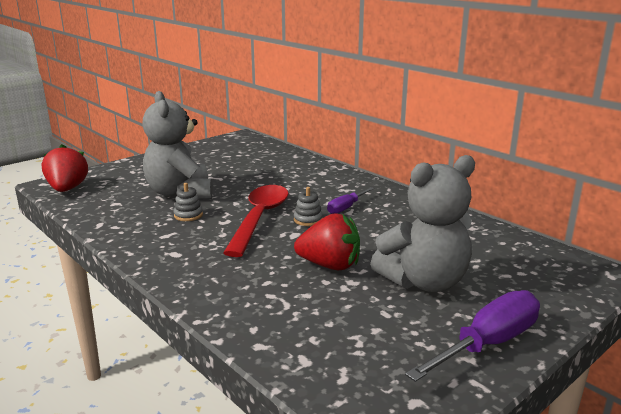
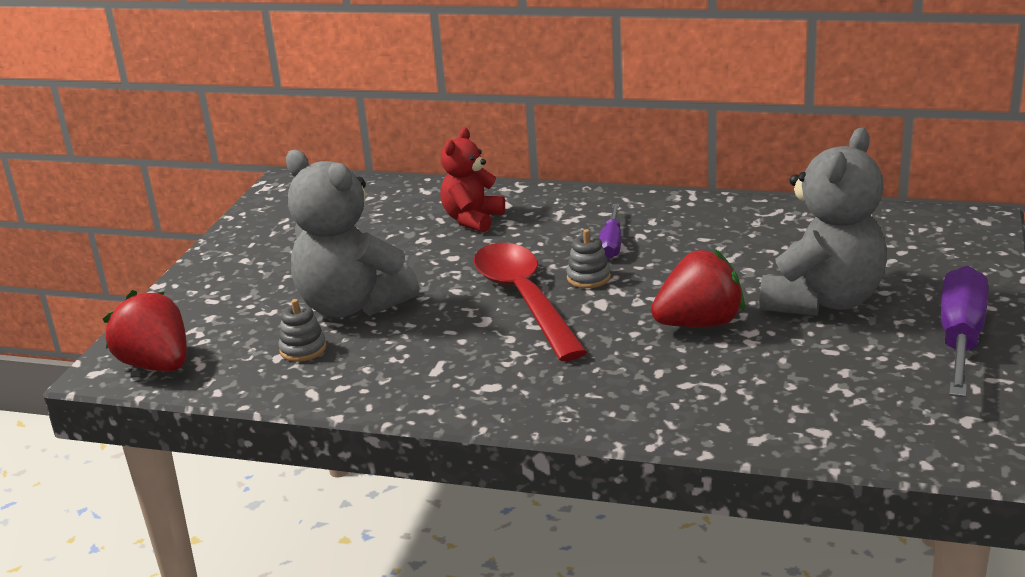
camera: 30 degrees left, 5 degrees up
grey stacking toy [174,183,203,221] -> grey stacking toy moved to [278,299,326,362]
none -> red teddy bear [440,128,505,233]

